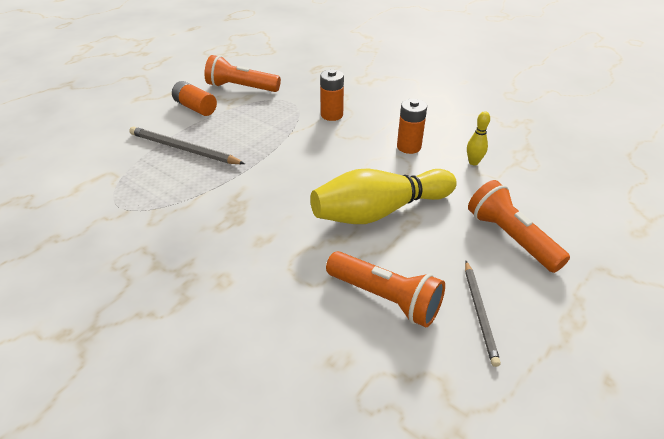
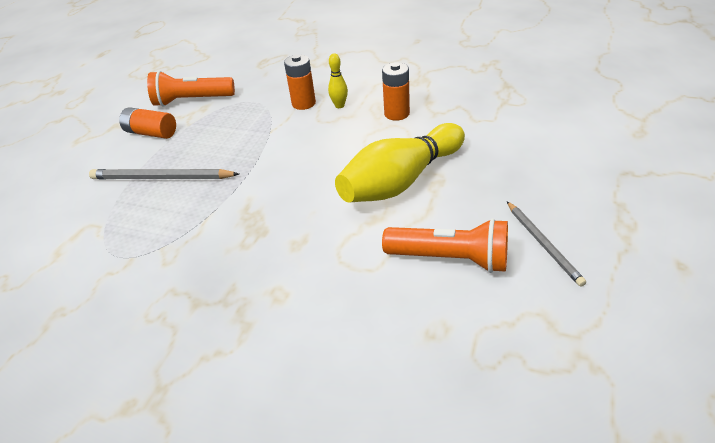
camera: 15 degrees left, 0 degrees up
yellow bowling pin [467,111,490,165] -> yellow bowling pin moved to [328,53,348,108]
orange flashlight [468,180,570,273] -> none

